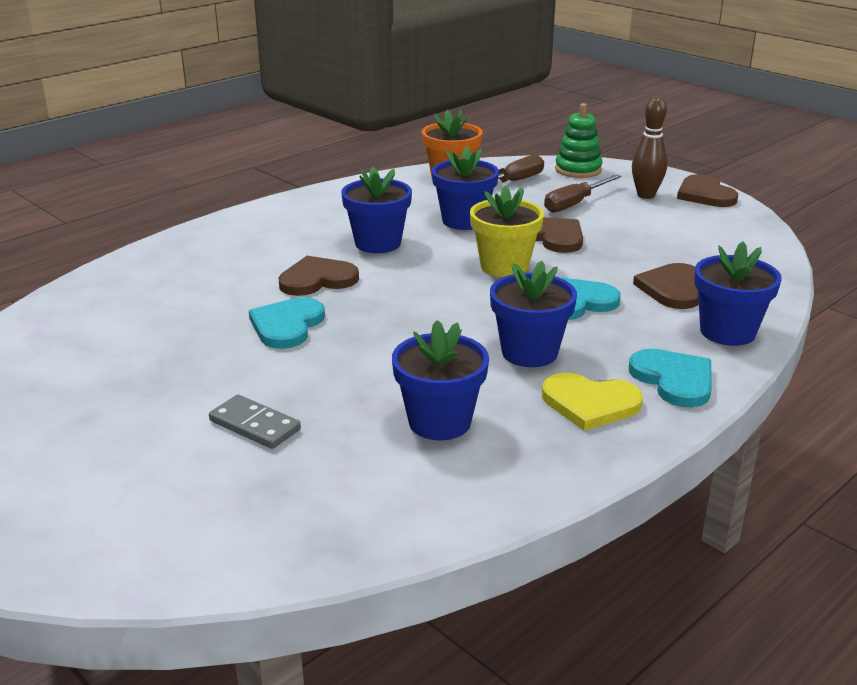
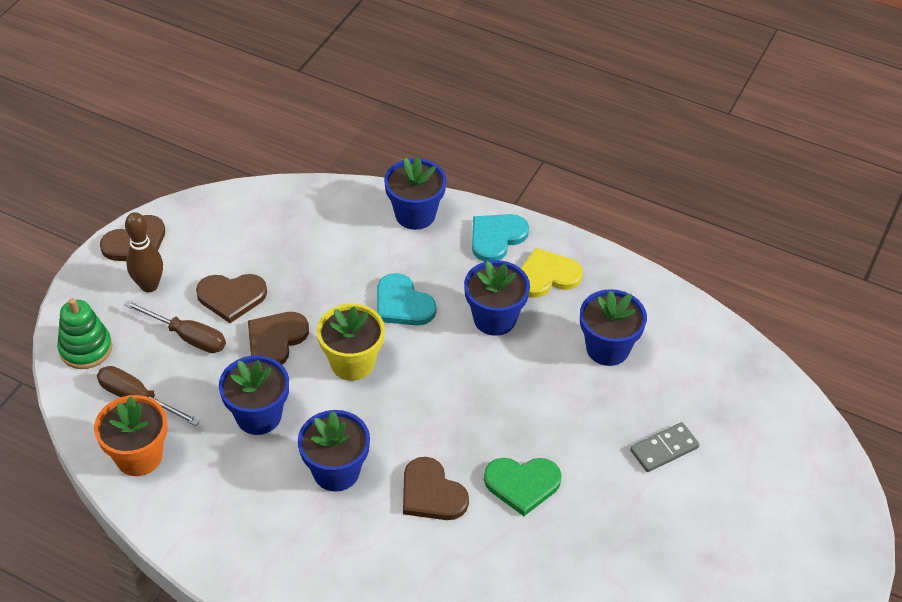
camera: 110 degrees left, 20 degrees up
grey domino [209,395,301,449] -> grey domino turned 45 degrees clockwise [630,422,700,472]
turquoise heart [249,297,325,349] -> green heart [484,458,562,516]
yellow heart [542,373,643,431] -> yellow heart turned 105 degrees counterclockwise [521,248,583,298]
brown heart [633,263,699,309] -> brown heart moved to [196,274,267,323]

